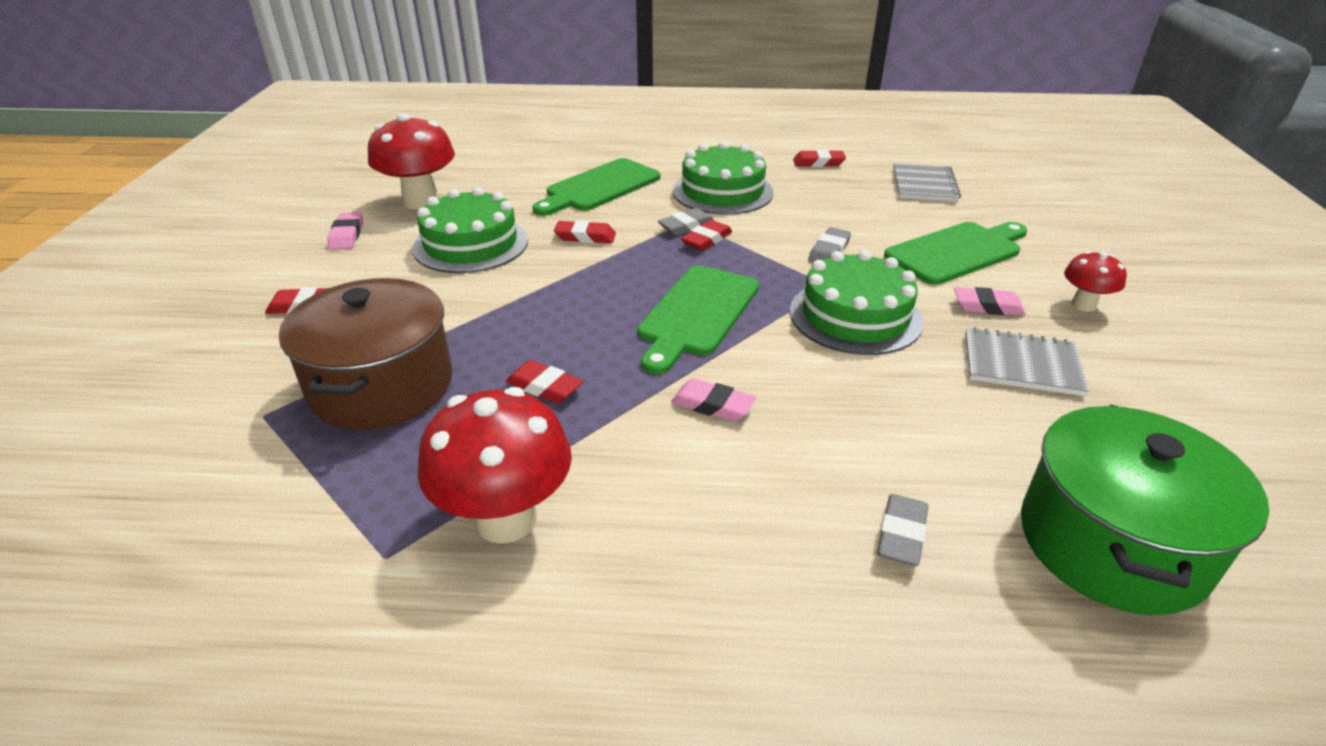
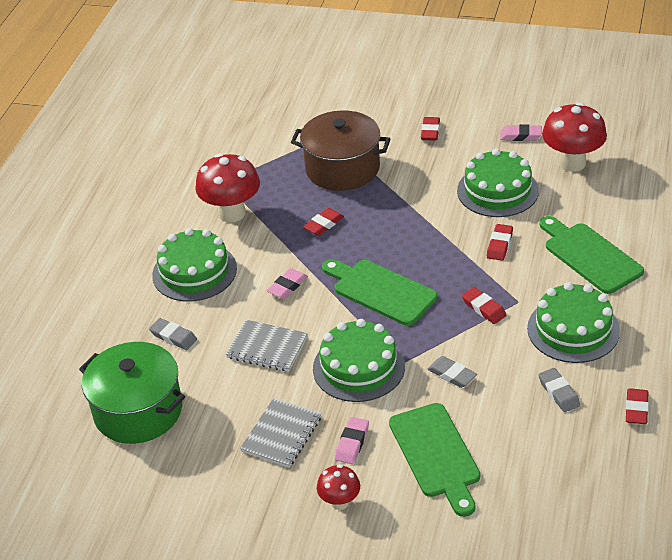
camera: 105 degrees right, 5 degrees up
grey eraser [658,208,715,236] -> grey eraser moved to [538,368,580,412]
grey notebook [893,163,961,202] -> grey notebook moved to [226,320,308,372]
none -> green cake [152,228,237,302]

